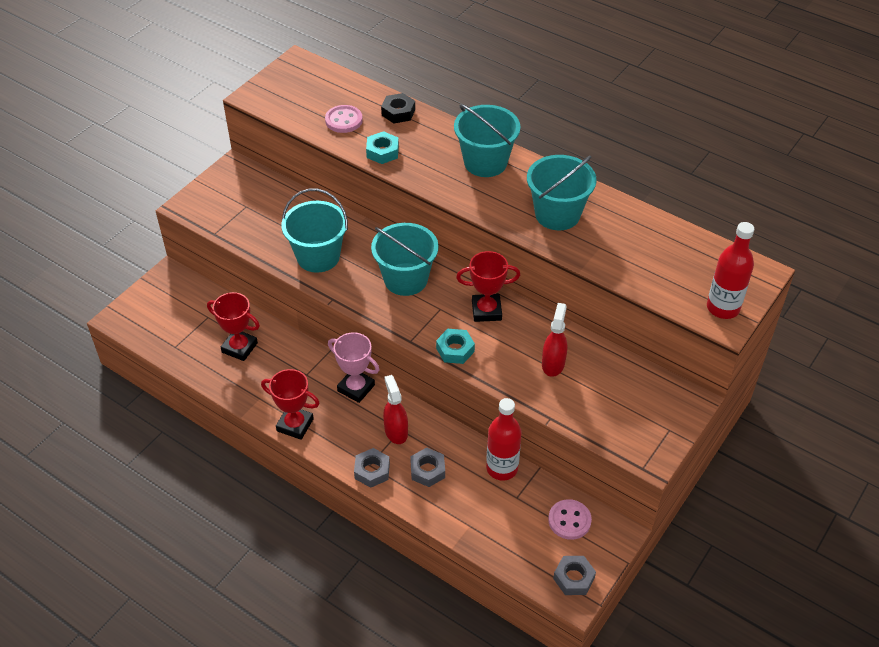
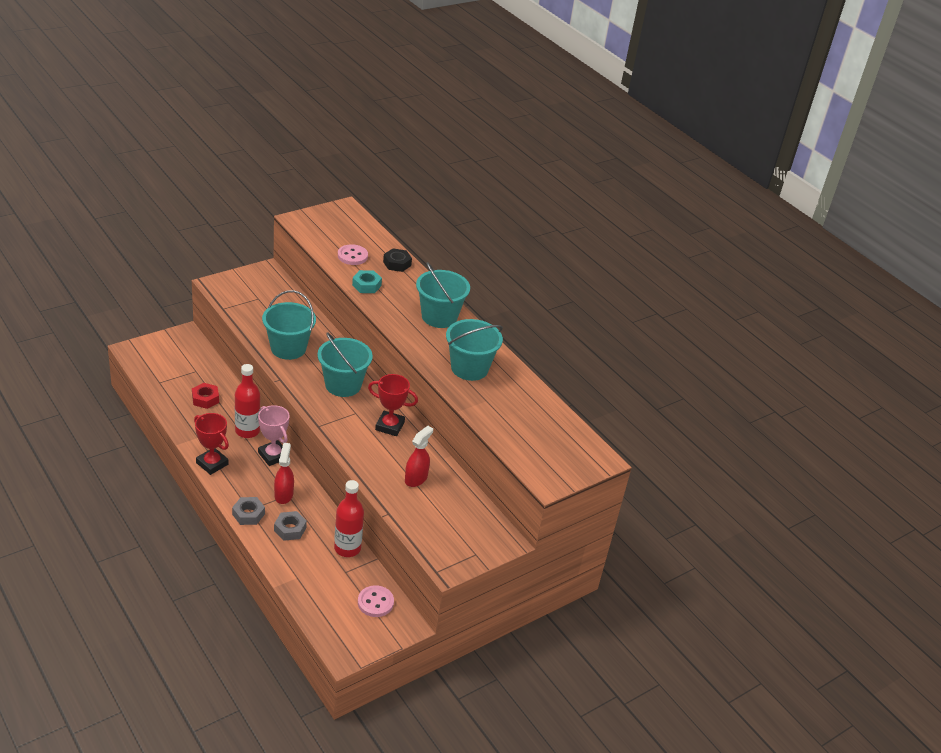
camera: 15 degrees right, 10 degrees down
red trophy [207,292,260,361] -> red nut [192,383,219,409]
turquoise nut [436,329,475,364] -> none
grey nut [553,556,596,595] -> none
red bottle [707,222,754,319] -> red bottle moved to [235,364,260,438]

